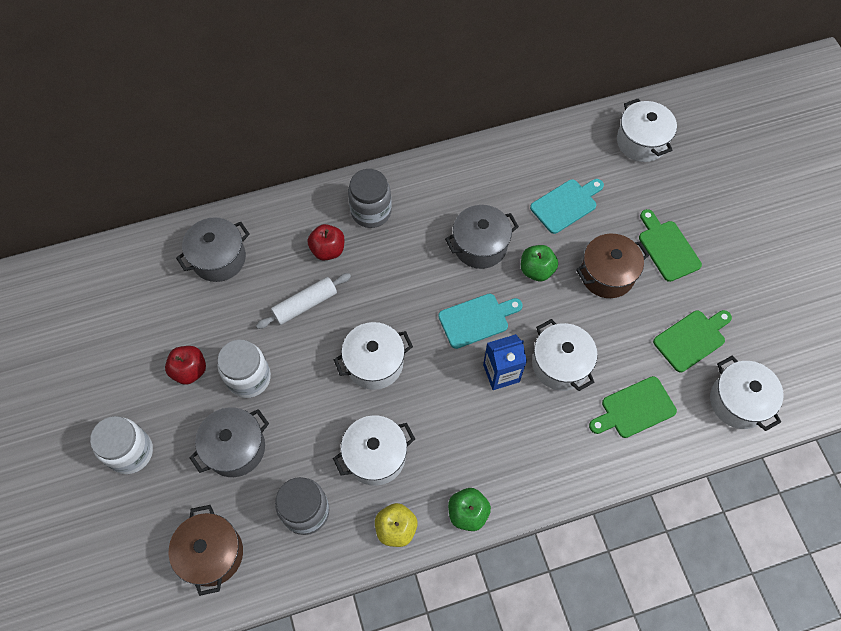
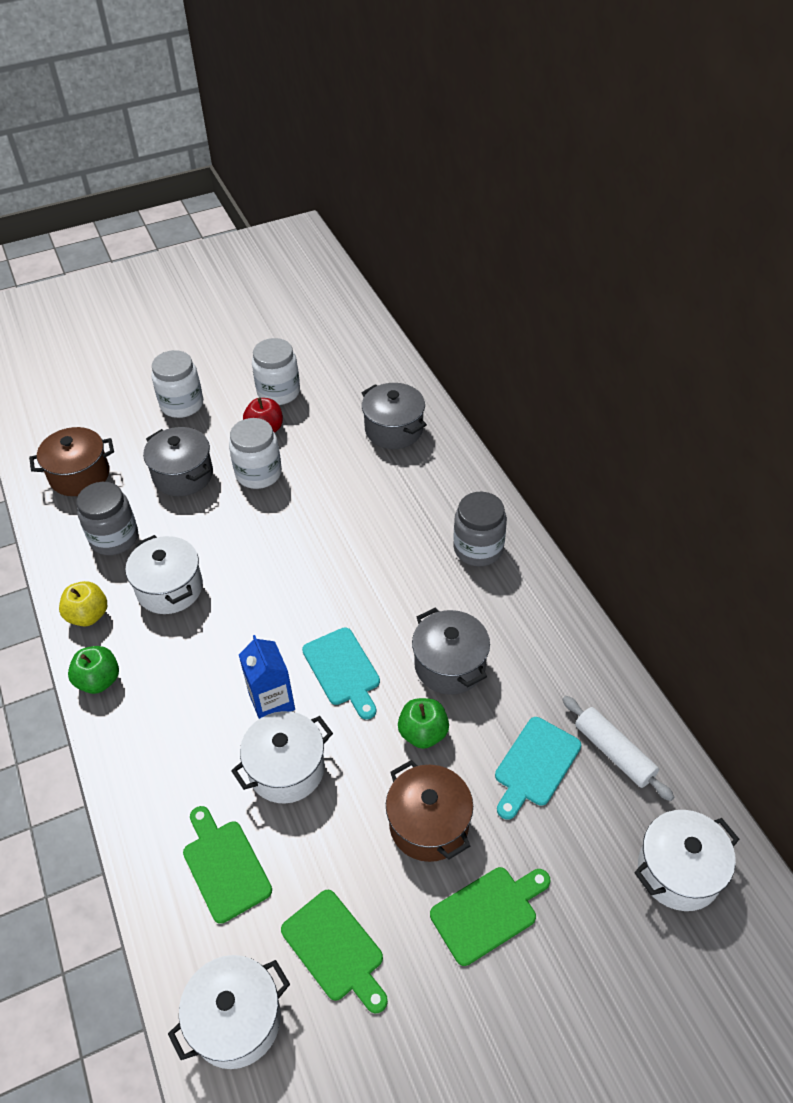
camera: 85 degrees right, 15 degrees down
white rolling pin [256,273,351,329] -> white rolling pin moved to [562,696,674,801]
red apple [308,224,345,260] -> none
white pot [334,322,413,390] -> none
turquoise cutting board [530,179,604,234] -> turquoise cutting board turned 75 degrees clockwise [495,717,581,820]
none -> white jar [252,338,300,405]

